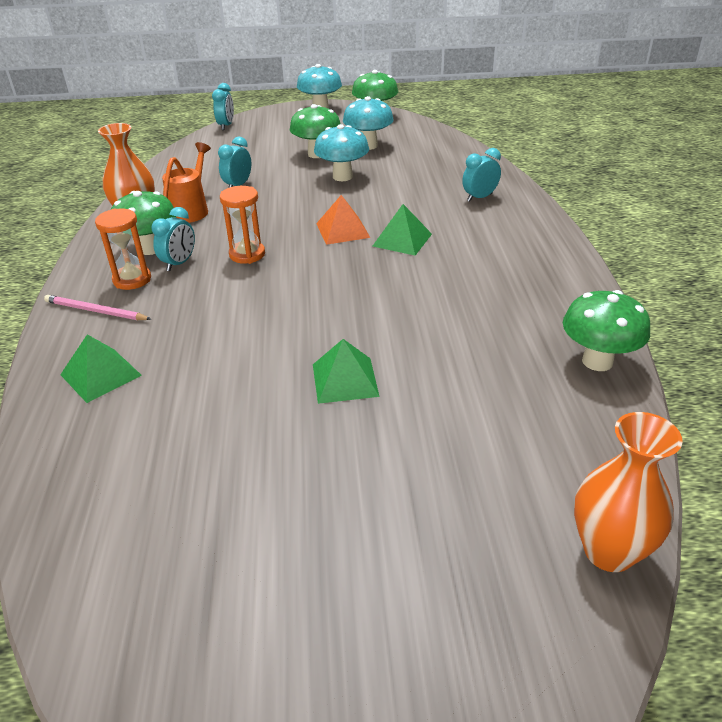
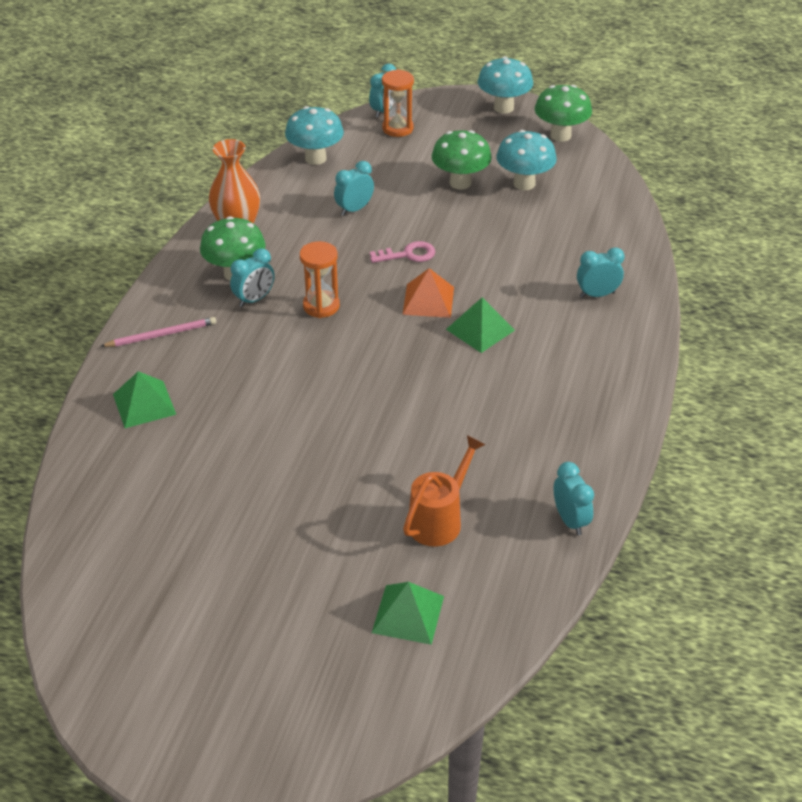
camera: 20 degrees right, 5 degrees up
pink pencil [44,295,151,320] -> pink pencil turned 120 degrees clockwise [100,317,216,347]
orange hourglass [95,209,151,290] -> orange hourglass moved to [382,69,414,137]
orange watering can [162,142,211,223] -> orange watering can moved to [403,435,486,547]
green pyramid [313,339,380,404] -> green pyramid moved to [372,582,444,645]
turquoise mushroom [314,124,369,181] -> turquoise mushroom moved to [285,106,344,165]
green mushroom [563,290,650,371] -> turquoise clock [553,462,594,535]
orange vase [574,412,683,572] -> none
none -> pink key [370,241,435,263]

